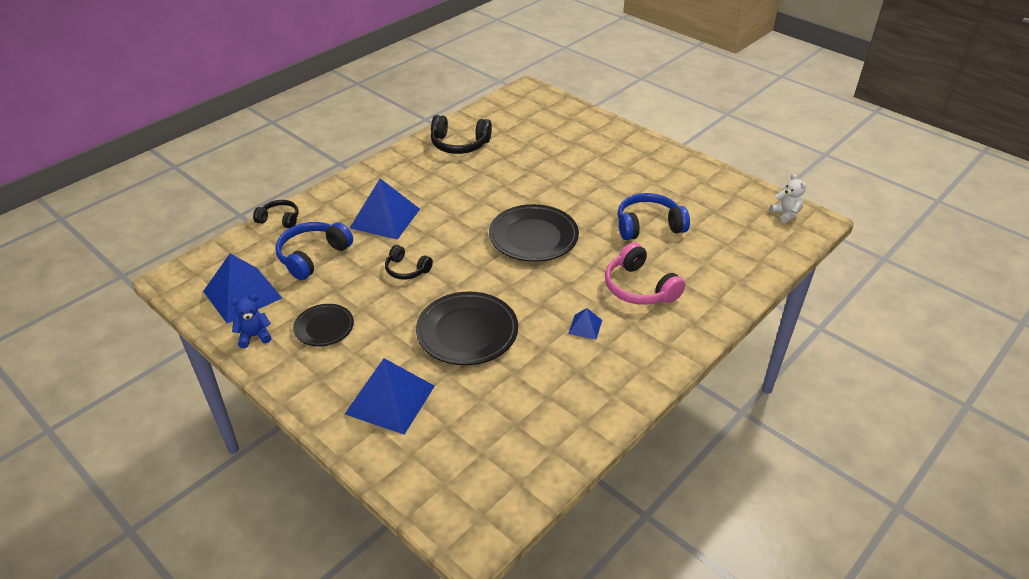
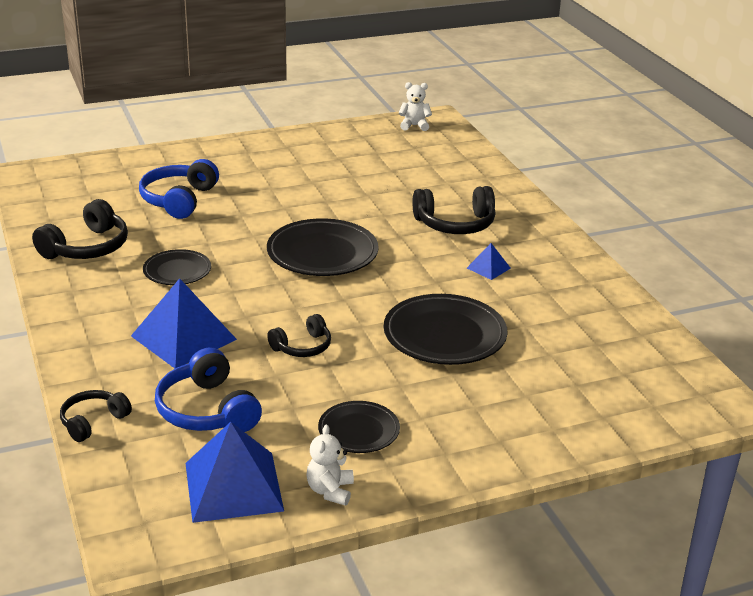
camera: 65 degrees left, 10 degrees down
blue teddy bear [231,294,272,348] -> white teddy bear [307,425,354,506]
blue pyramid [345,358,435,435] -> none
pink headphones [605,243,685,305] -> black headphones [412,186,495,234]
blue headphones [618,193,690,240] -> blue headphones moved to [139,159,219,219]
none -> black plate [143,249,211,285]

